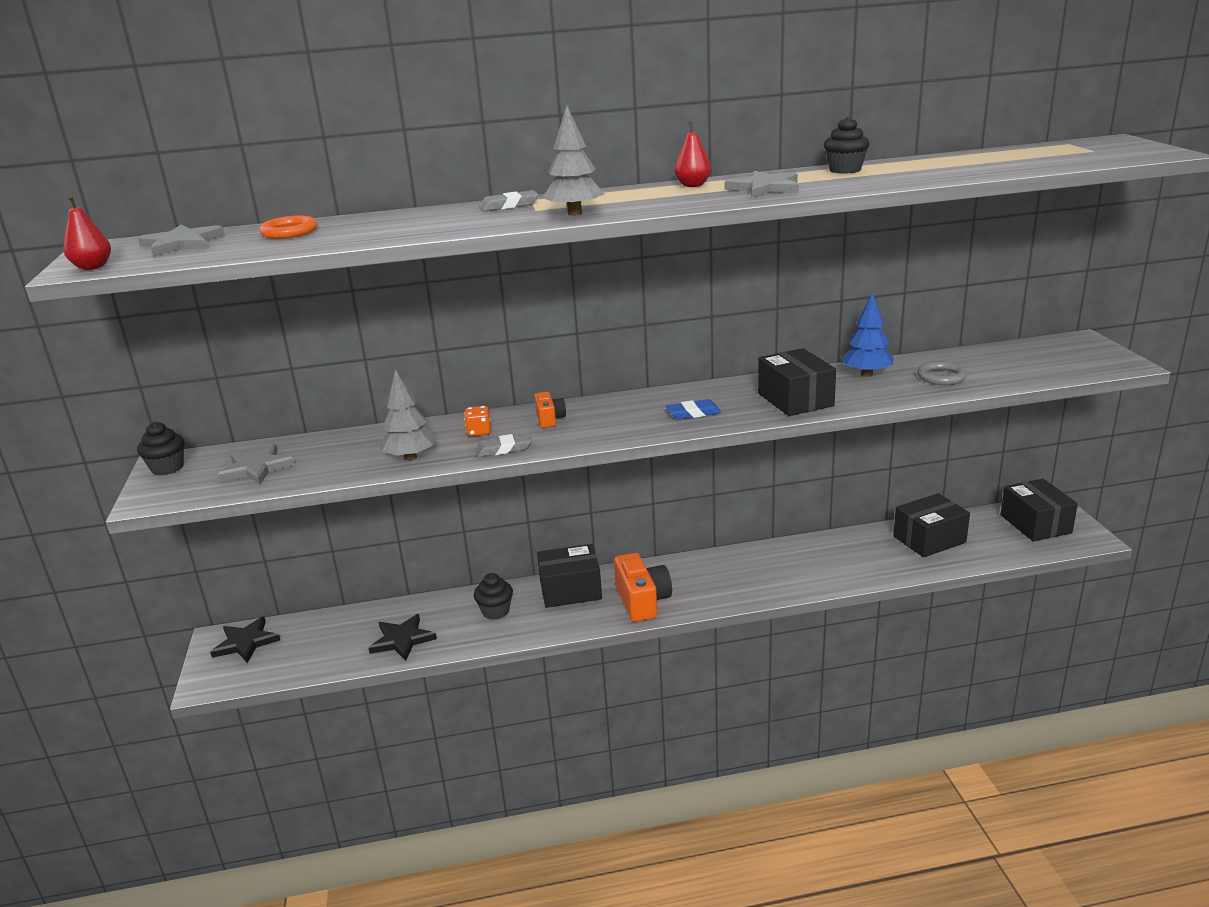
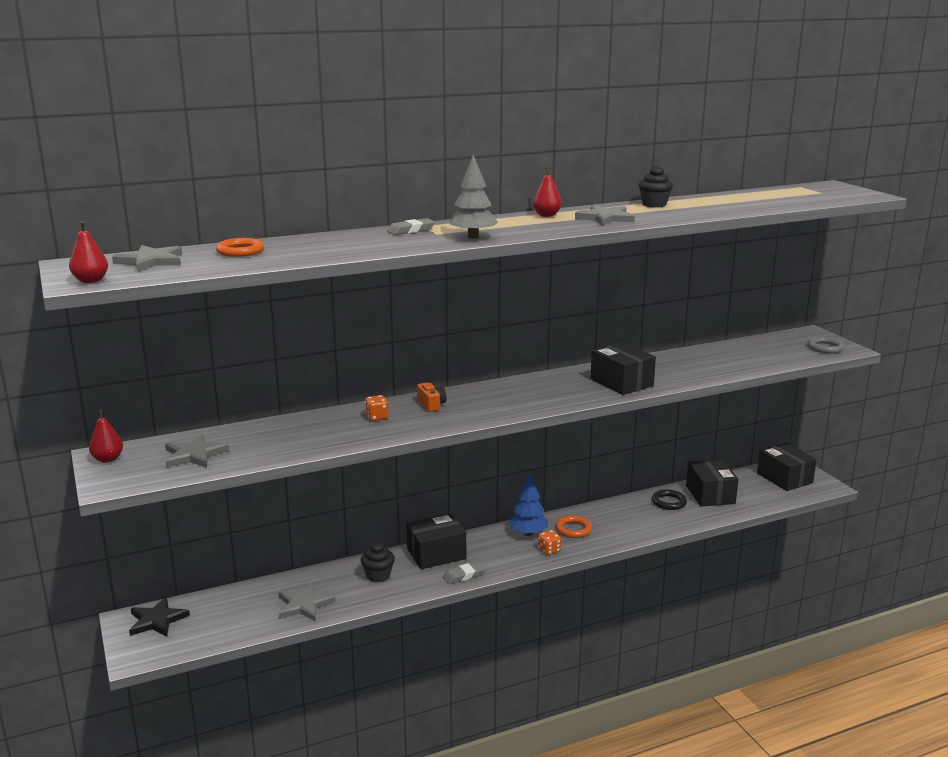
camera: 15 degrees left, 5 degrees down
black cupcake [137,422,185,476] -> red pear [89,409,123,463]
black star [369,614,437,661] -> grey star [279,583,335,621]
grey tree [380,369,437,461] -> none
grey eraser [476,433,532,457] -> grey eraser moved to [443,561,486,584]
orange camera [614,553,672,622] -> none
blue eraser [666,399,721,420] -> none
blue tree [841,292,894,377] -> blue tree moved to [509,474,548,536]
black box [893,493,970,557] -> black box turned 60 degrees counterclockwise [686,459,739,507]
grey ring [917,361,967,385] -> grey ring moved to [807,337,845,353]
none -> orange dice [538,530,561,555]
none -> orange ring [556,516,592,538]
none -> black ring [652,489,687,510]

